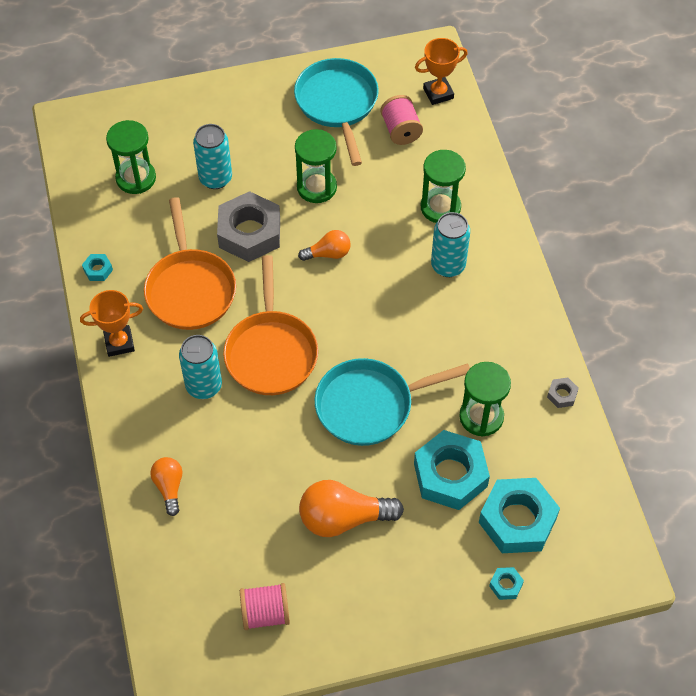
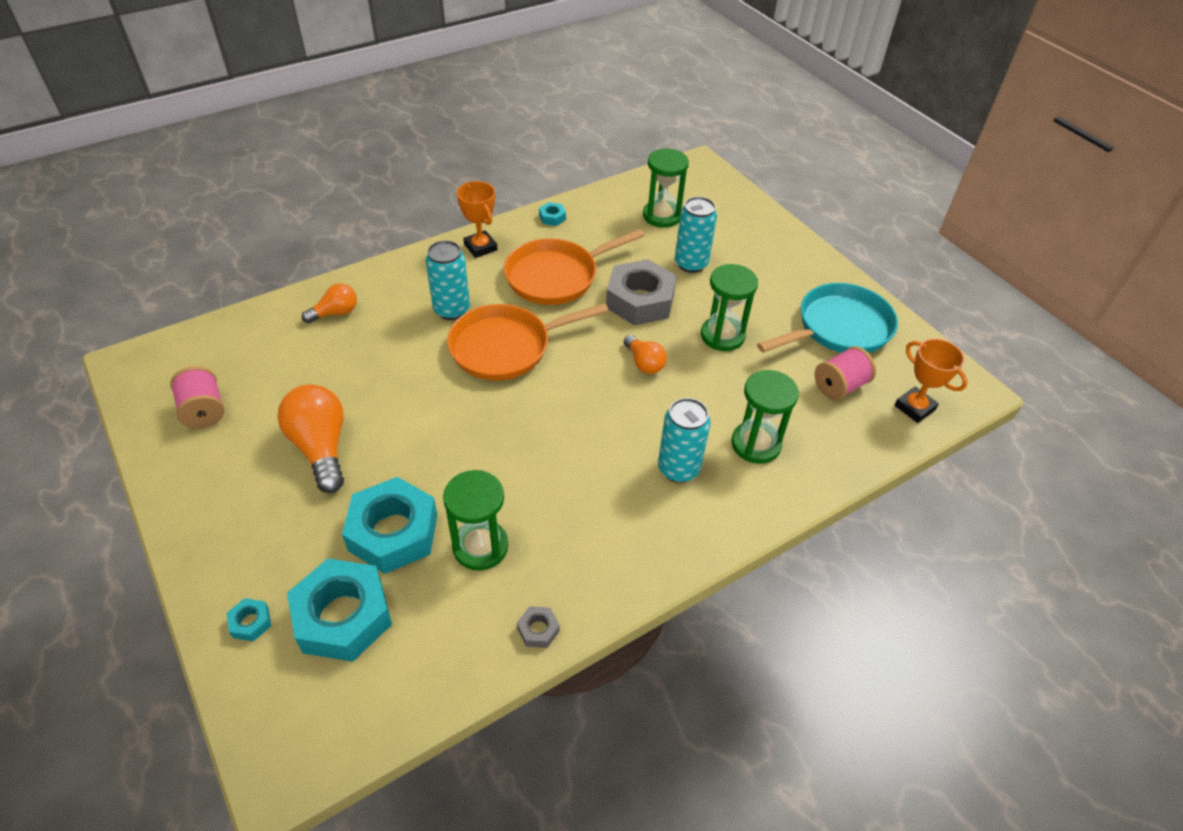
camera: 70 degrees right, 10 degrees down
turquoise pan [315,358,470,446] -> none

